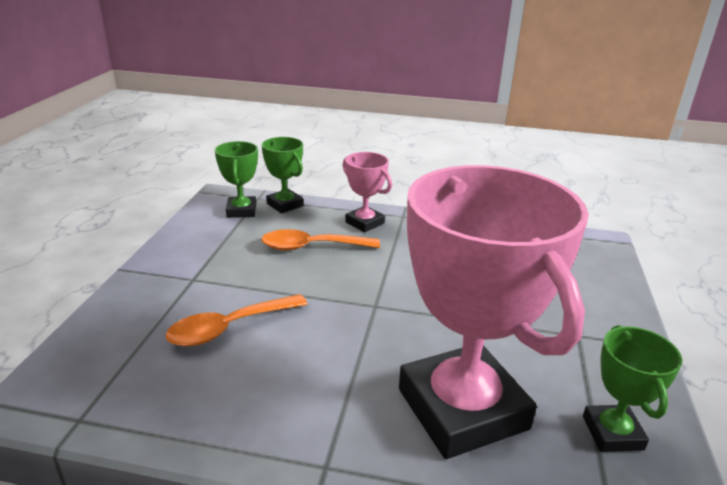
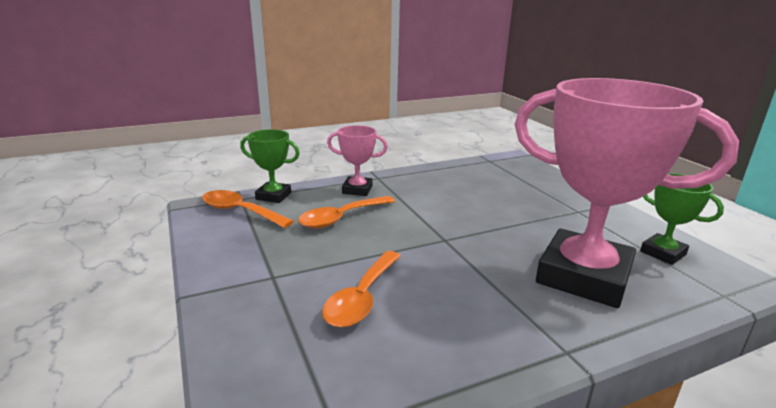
camera: 35 degrees left, 5 degrees down
green trophy [215,141,258,218] -> orange spoon [202,190,294,228]

